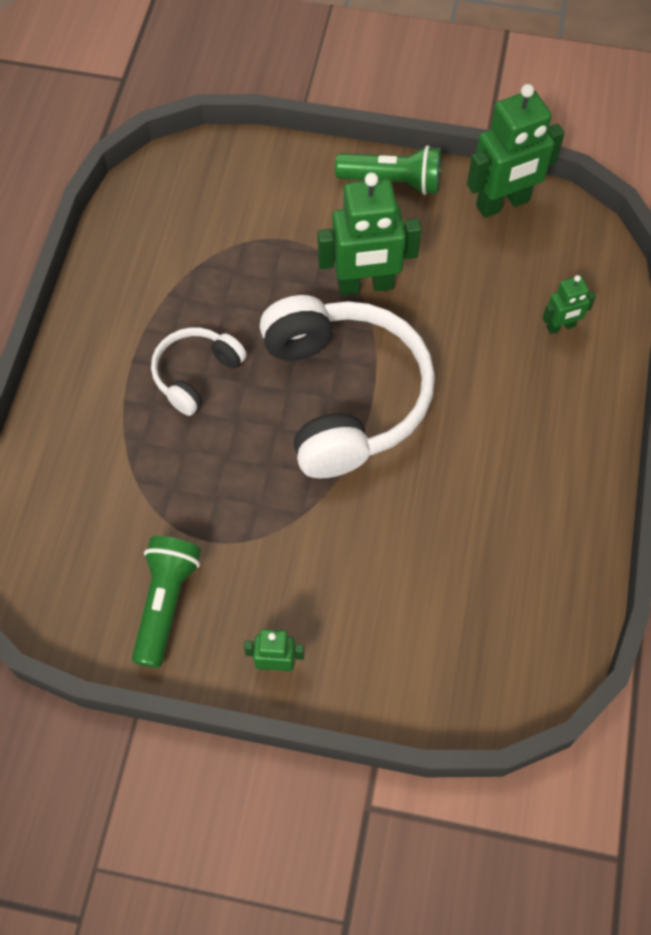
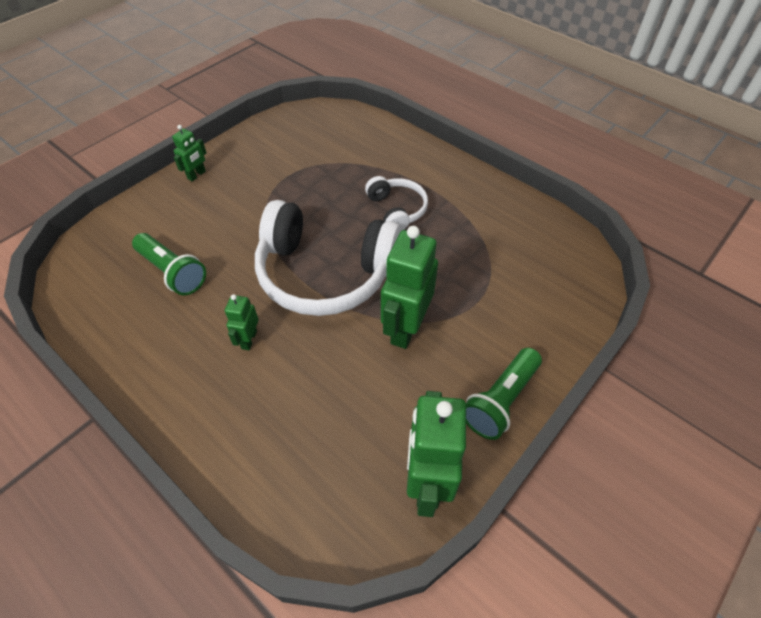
camera: 120 degrees right, 10 degrees down
green flashlight [132,536,201,668] -> green flashlight moved to [132,233,206,295]
green robot [543,275,596,334] -> green robot moved to [225,294,259,350]

